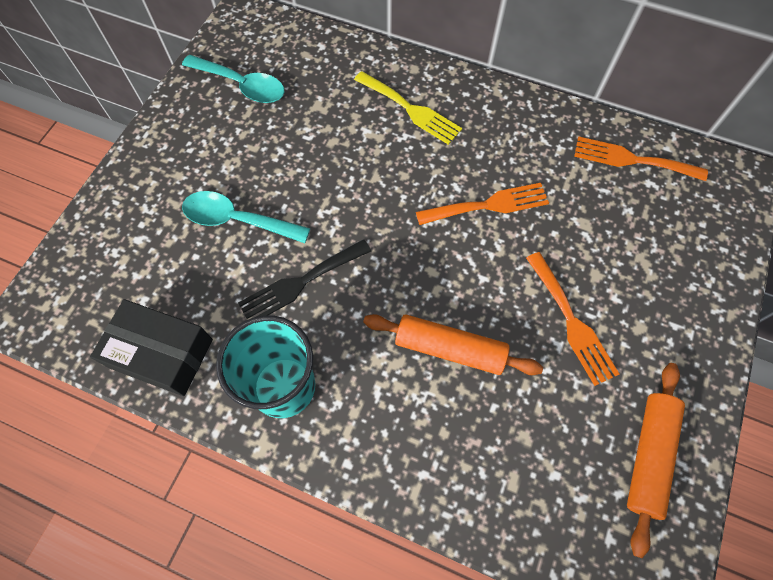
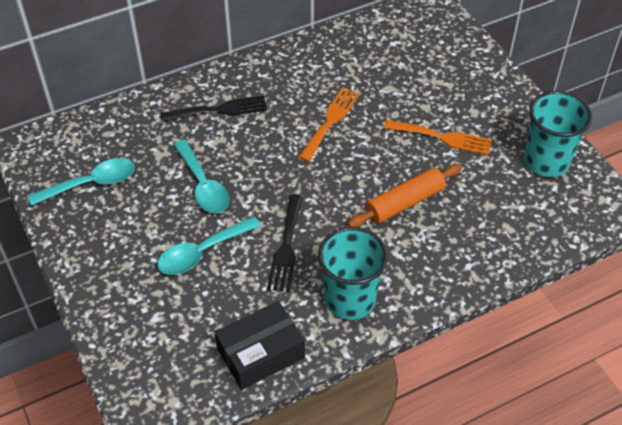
camera: 50 degrees left, 15 degrees down
yellow fork [354,71,462,145] -> black fork [161,95,267,122]
orange fork [574,136,708,181] -> none
orange rolling pin [627,363,685,558] -> turquoise cup [524,91,592,177]
none -> turquoise spoon [174,140,229,213]

